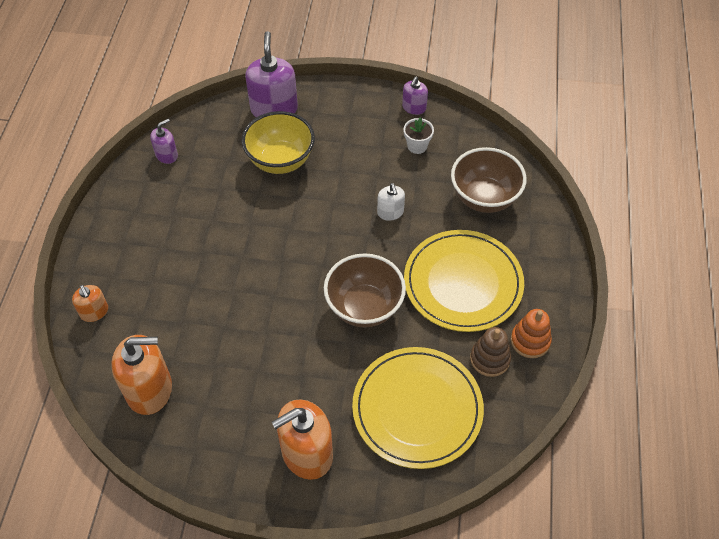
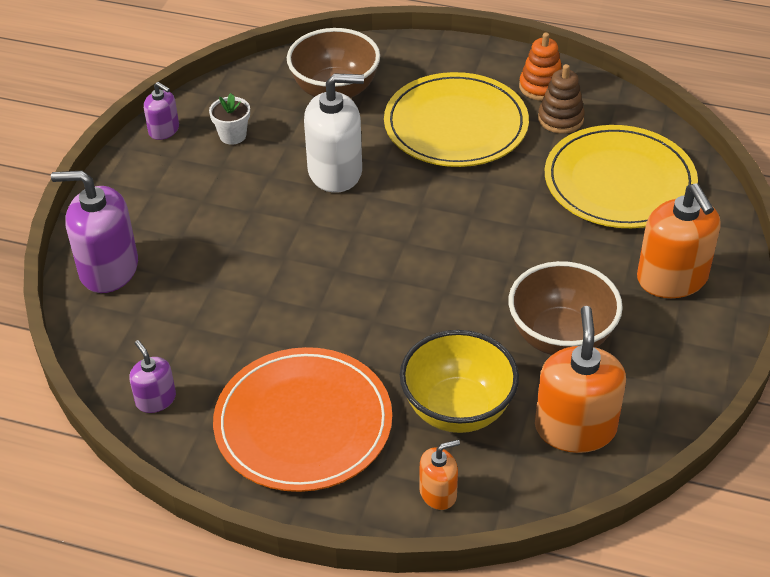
camera: 80 degrees left, 10 degrees down
yellow bowl [242,111,315,174] -> yellow bowl moved to [400,330,519,433]
brown bowl [324,253,406,327] -> brown bowl moved to [508,261,623,355]
white soap dispenser [377,183,405,221] -> white soap dispenser [304,73,364,193], size x1.90
none -> orange plate [213,347,392,492]

